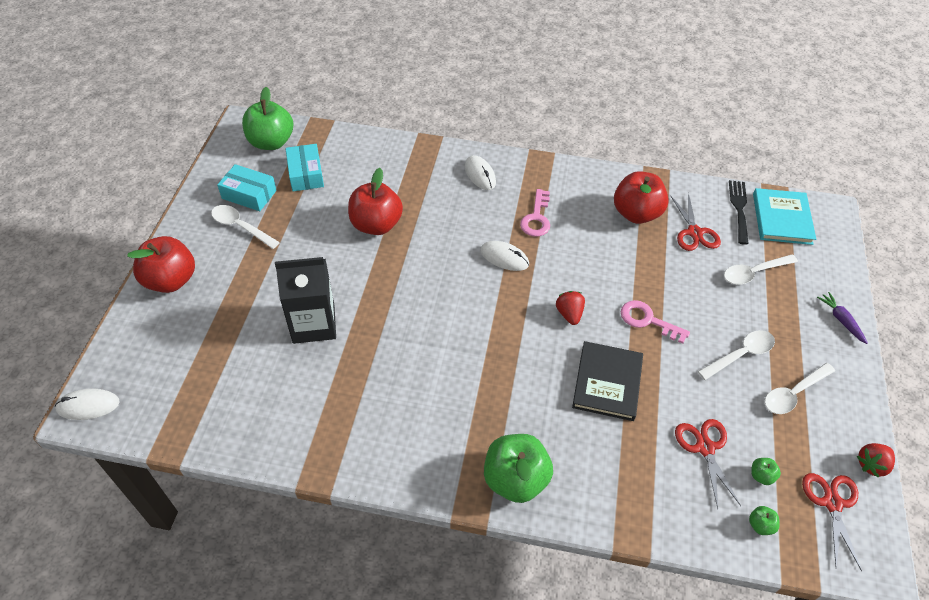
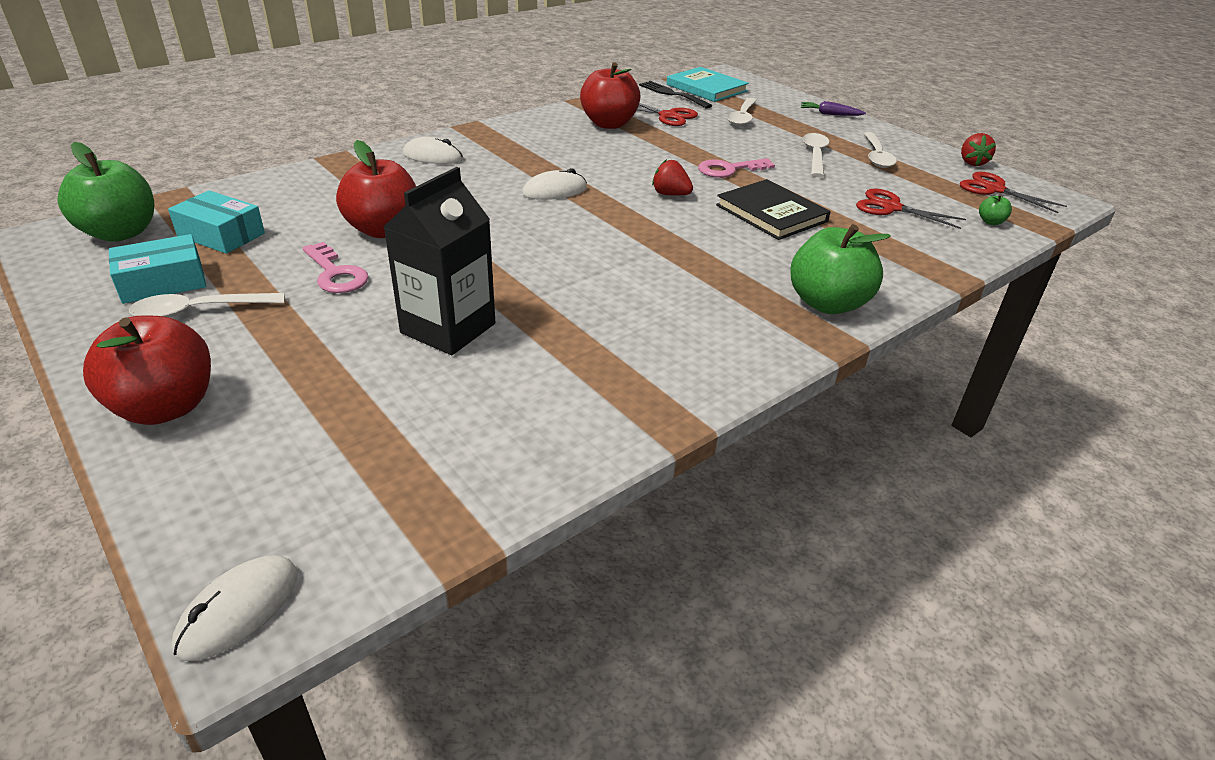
camera: 50 degrees left, 15 degrees down
pink key [520,189,550,237] -> pink key moved to [303,242,368,293]
green apple [751,458,781,485] -> none

